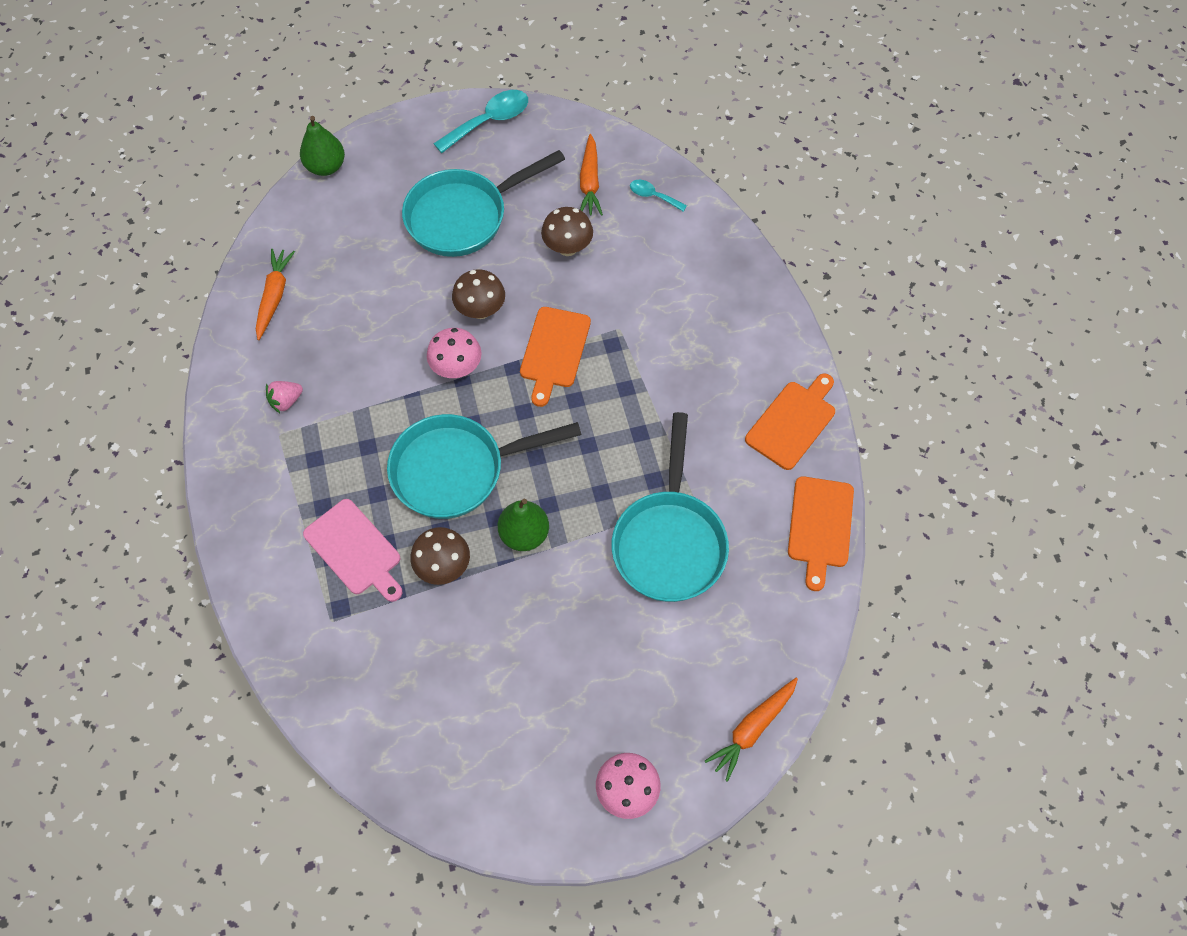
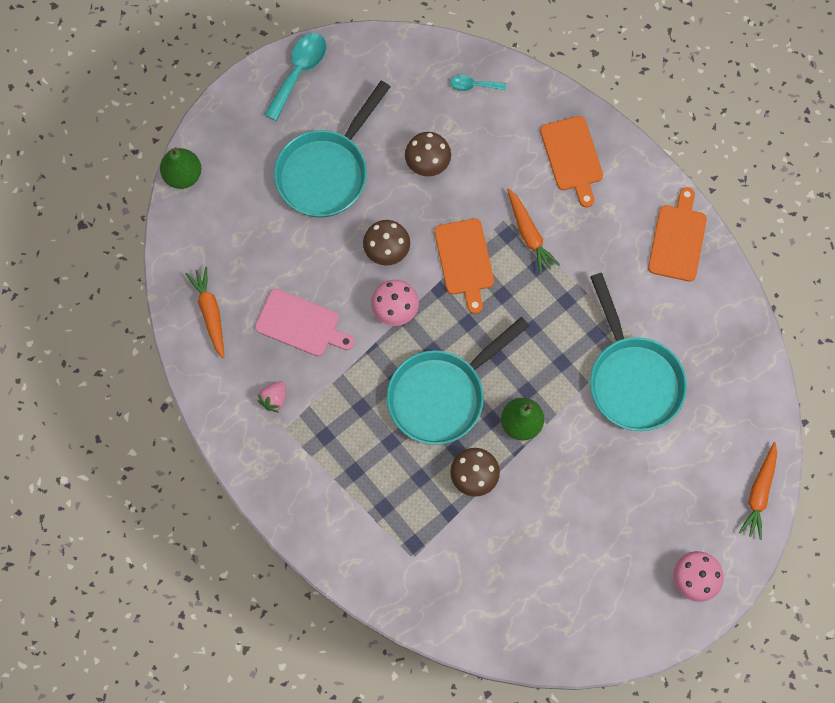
camera: 25 degrees left, 10 degrees up
pink cutting board [303,499,402,602] -> pink cutting board moved to [255,289,354,356]
orange carrot [580,134,603,216] -> orange carrot moved to [507,188,560,274]
orange cutting board [788,476,854,591] -> orange cutting board moved to [540,116,603,208]

